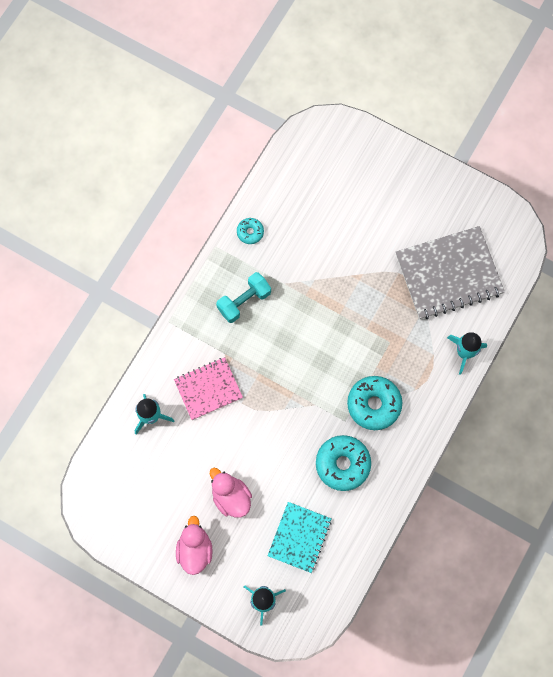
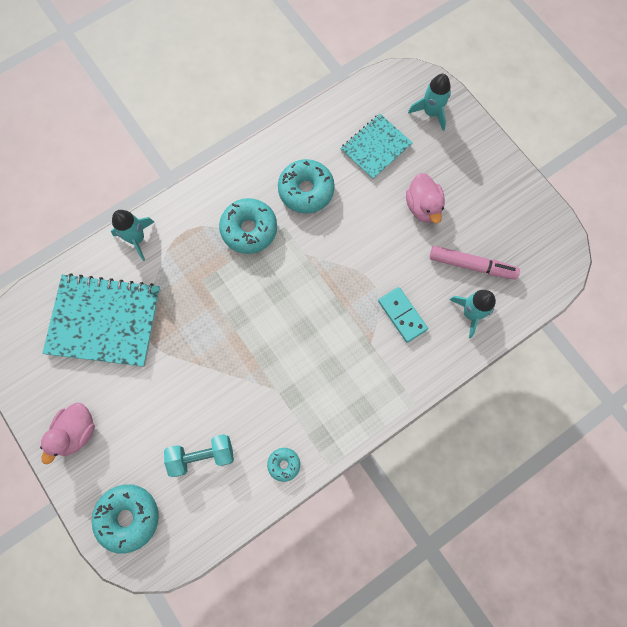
camera: 155 degrees left, 0 degrees up
pink notebook [174,357,243,420] -> turquoise domino [378,287,428,343]
pink duck [176,516,213,575] -> pink duck moved to [40,403,95,464]
turquoise dumbbell [216,272,271,323] -> turquoise dumbbell moved to [164,434,234,477]
grey notebook [396,226,505,319] -> turquoise notebook [43,273,161,367]
none -> turquoise donut [92,484,159,554]
none -> pink marker [430,246,520,280]

